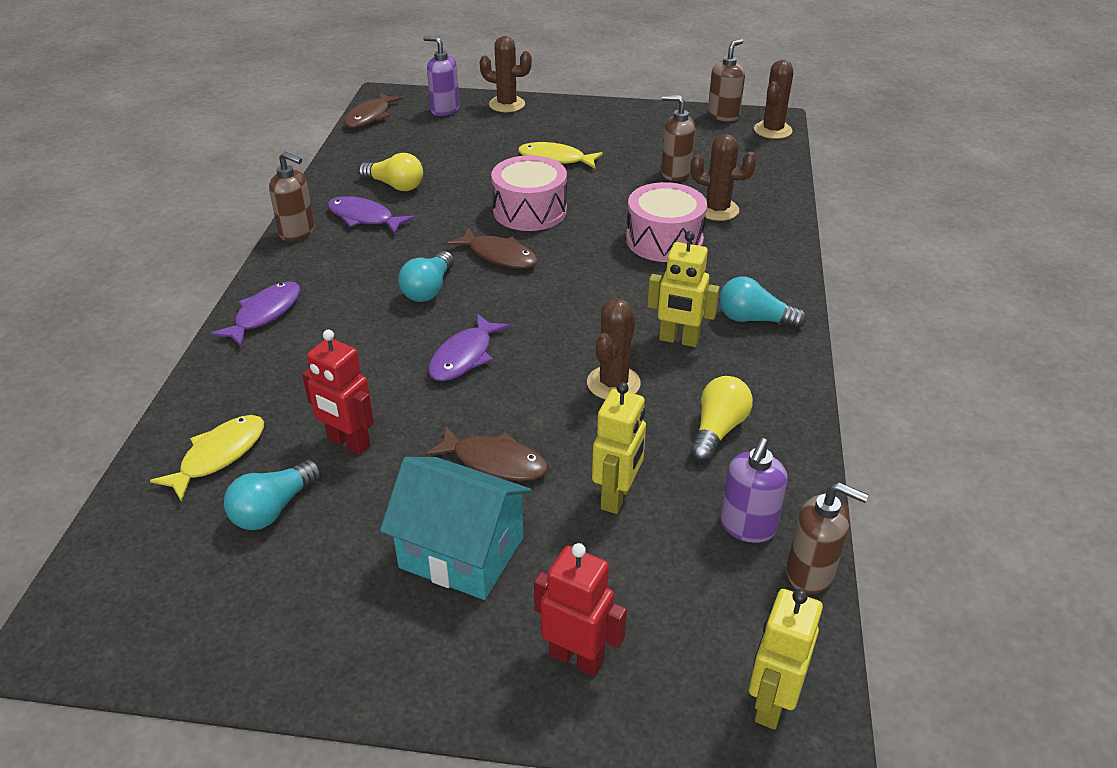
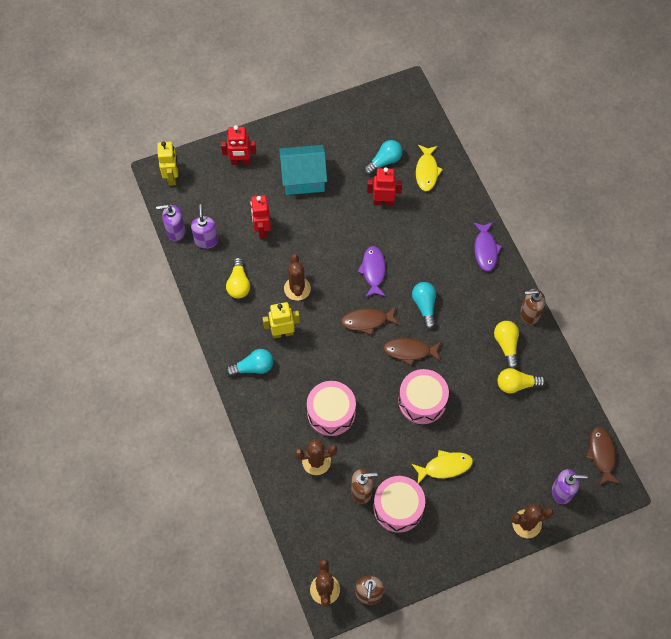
camera: 150 degrees right, 25 degrees up
turquoise light bulb [224,459,321,530] -> turquoise light bulb turned 45 degrees clockwise [364,140,403,175]
purple fish [328,196,414,234] -> yellow light bulb [494,321,519,369]
brown fish [425,426,548,481] -> brown fish moved to [341,306,399,335]
yellow robot [592,382,646,514] -> red robot [251,195,271,239]
brown soap dispenser [786,482,869,594] -> purple soap dispenser [156,205,186,241]
none -> pink drum [373,476,425,533]

